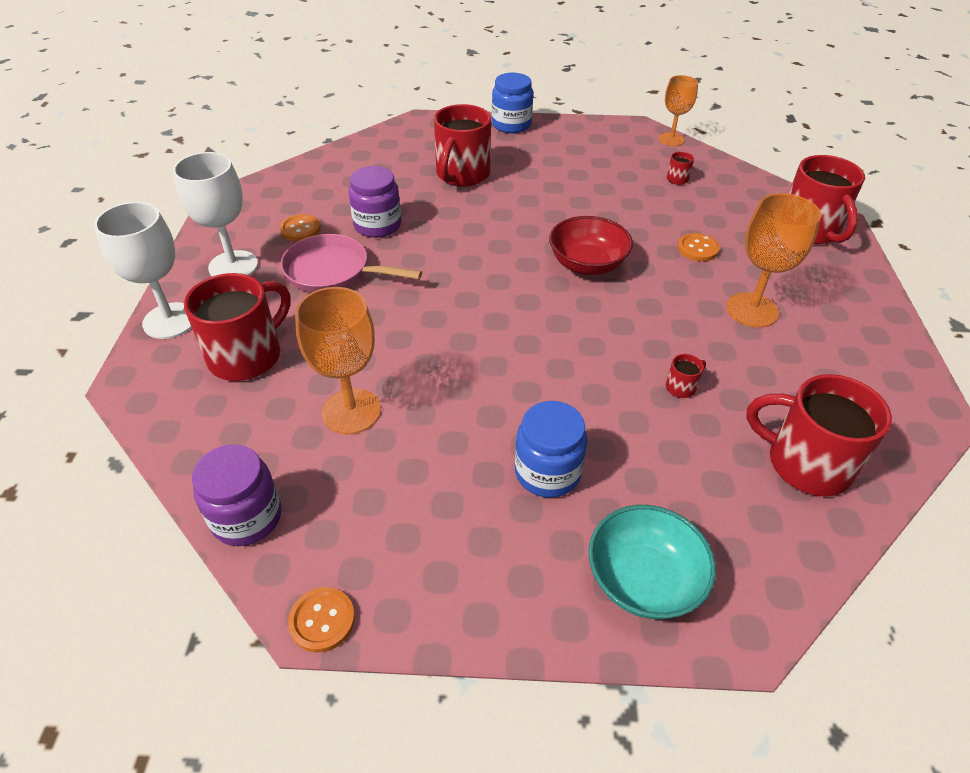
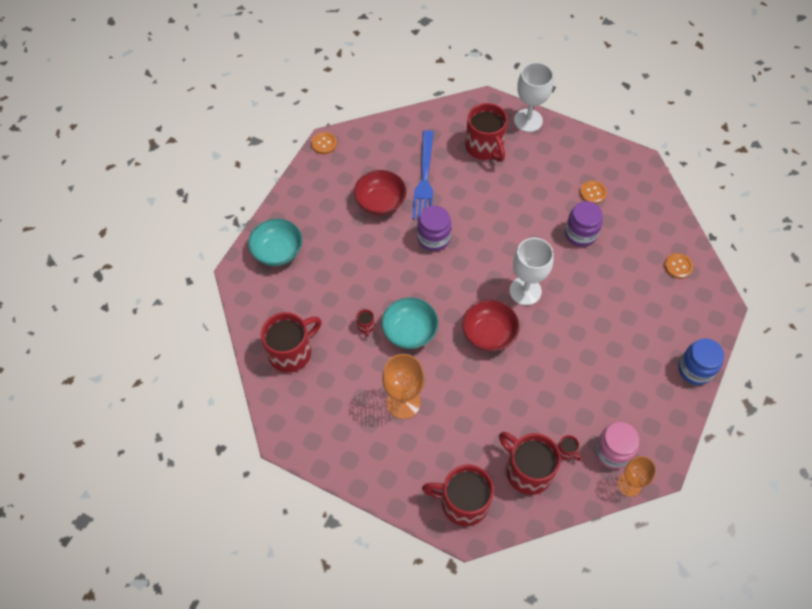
camera: 115 degrees right, 15 degrees up
white goblet [173,152,258,276] -> white goblet moved to [510,238,554,305]
purple jar [192,444,282,546] -> purple jar moved to [417,206,451,251]
pink pan [280,234,422,293] -> none
orange goblet [295,287,381,434] -> blue fork [412,130,434,219]
red mug [434,104,491,187] -> red mug moved to [499,432,561,495]
blue jar [515,401,587,498] -> none
orange button [677,233,720,261] -> orange button moved to [664,253,693,279]
none -> red bowl [354,170,406,215]
none -> turquoise bowl [381,297,439,349]
none -> pink jar [595,422,639,469]

